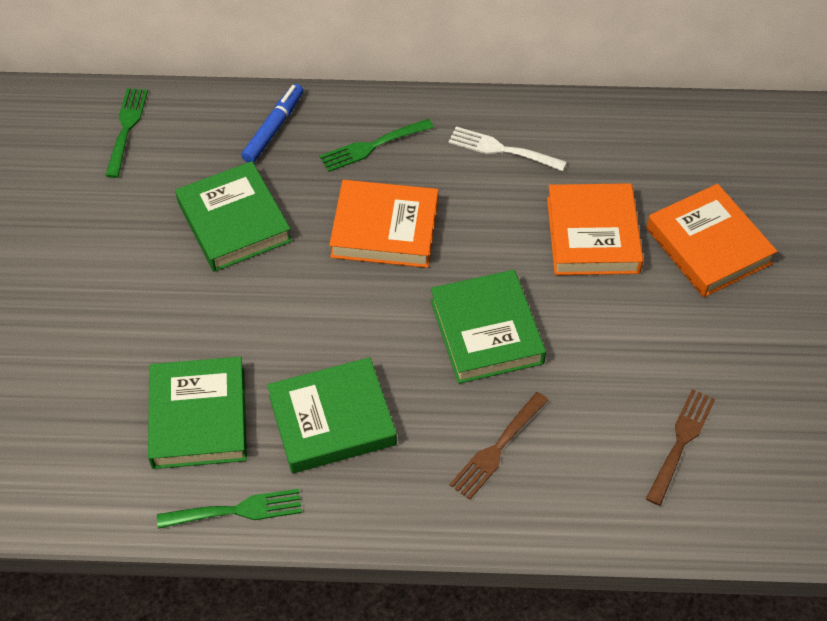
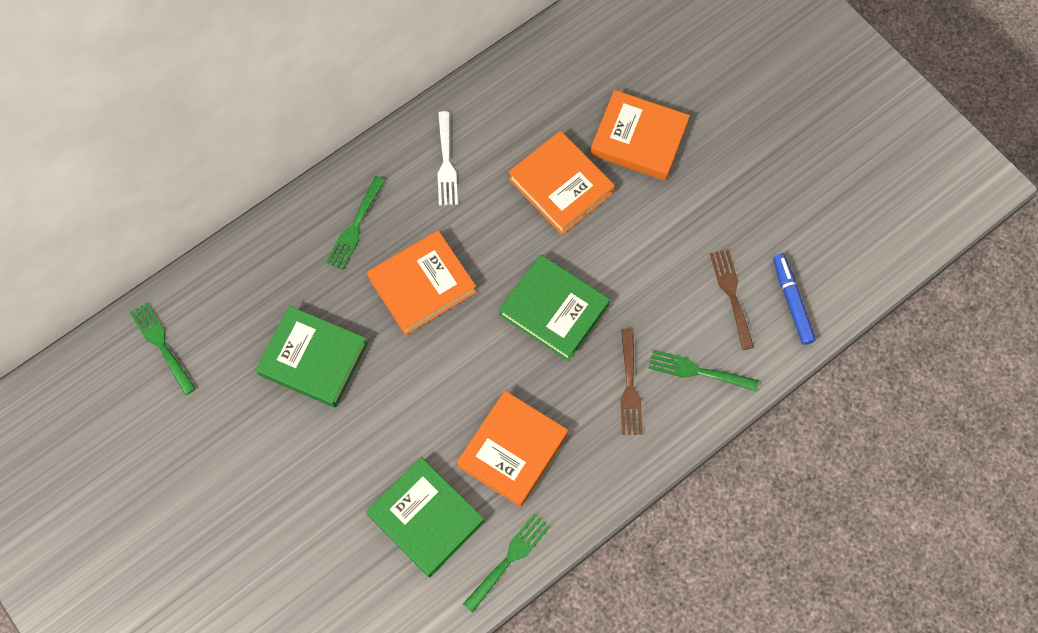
camera: 40 degrees left, 15 degrees up
blue marker [241,84,303,163] -> blue marker moved to [773,254,816,345]
green book [267,357,397,473] -> orange book [457,391,568,507]
white fork [449,127,567,171] -> white fork turned 75 degrees counterclockwise [437,111,458,206]
none -> green fork [649,350,759,392]

